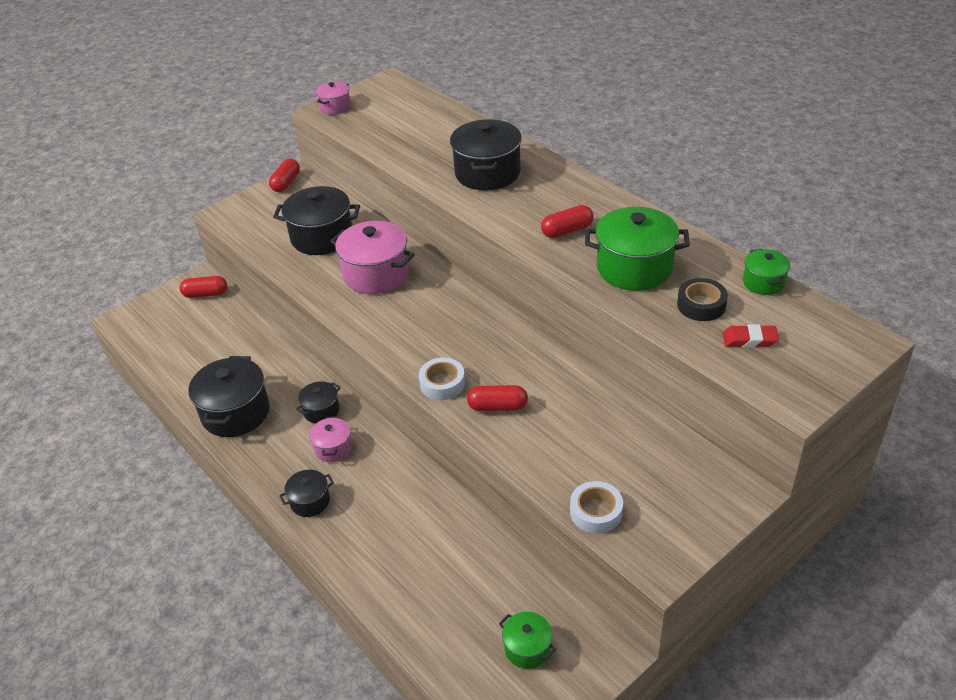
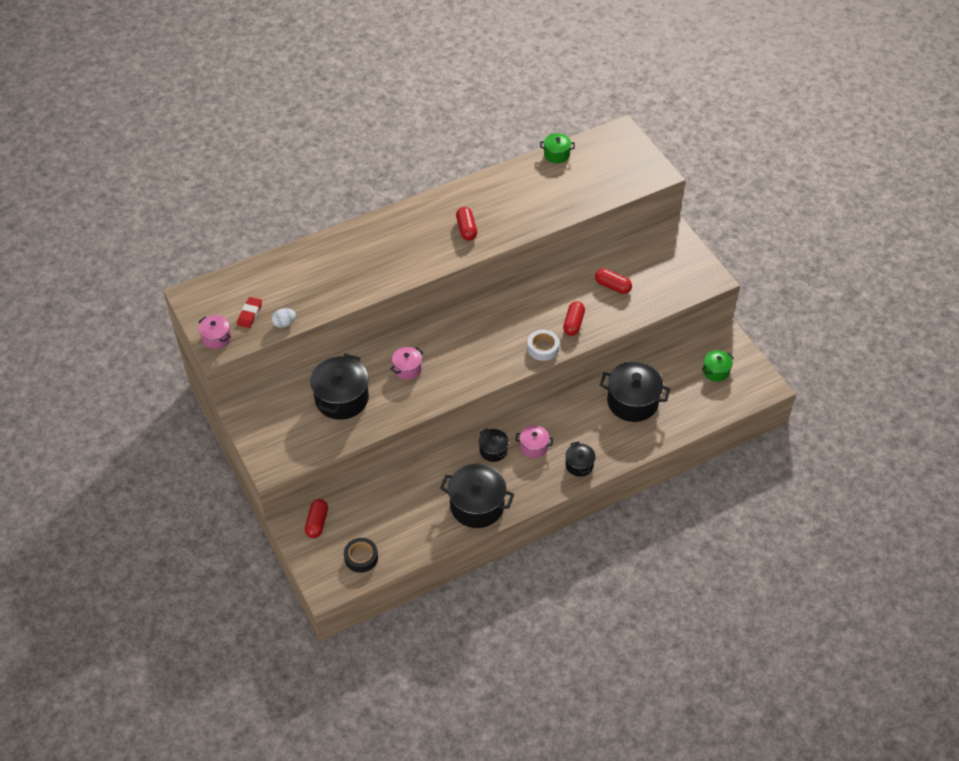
camera: 80 degrees left, 10 degrees up
red capsule [269,159,300,192] -> red capsule moved to [595,269,632,294]
pink pot [330,221,415,294] -> pink pot [391,347,423,380], size x0.53
black pot [450,119,522,190] -> black pot moved to [600,361,671,422]
white tape [570,481,623,534] -> none
green pot [585,207,690,291] -> none
black tape [677,278,728,321] -> black tape moved to [344,538,378,573]
red eraser [722,324,779,348] -> red eraser moved to [237,297,262,328]
none -> white egg [272,308,296,328]

